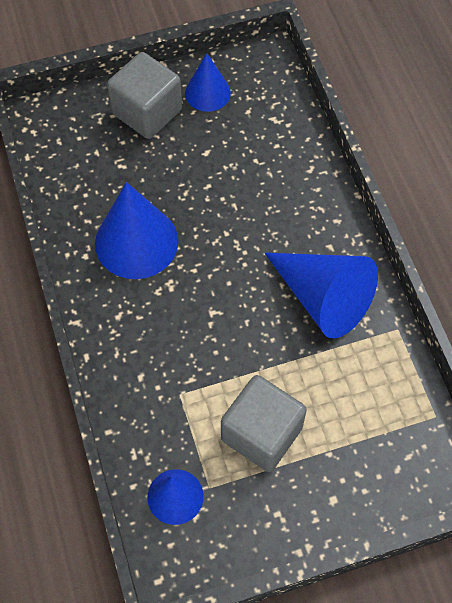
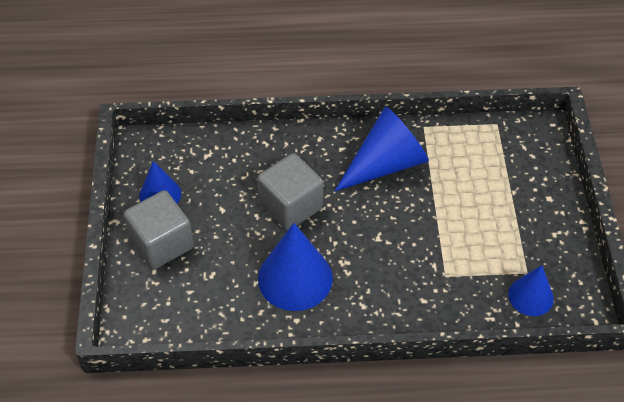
camera: 75 degrees left, 10 degrees down
grey cube [221,375,307,472] -> grey cube moved to [257,153,323,231]

